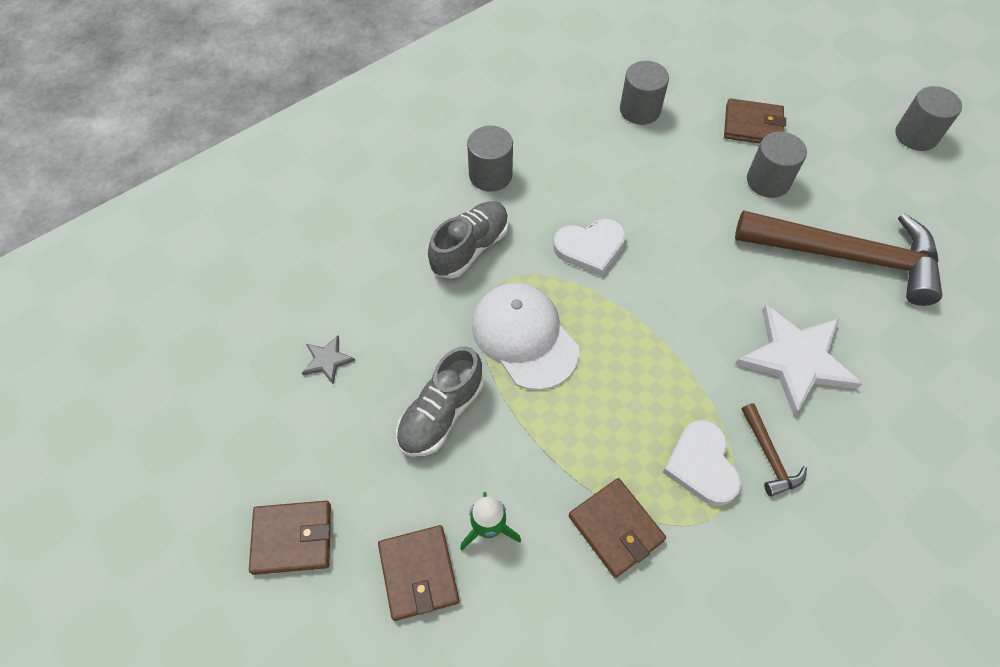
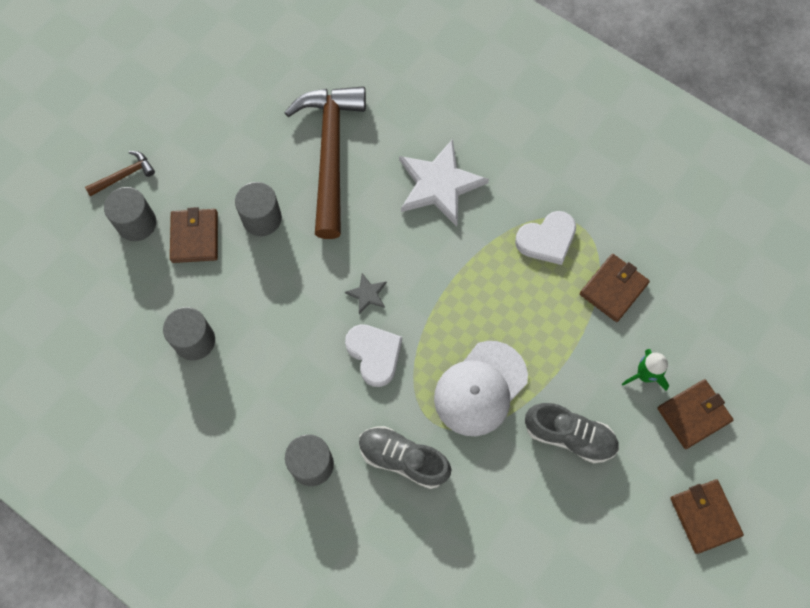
camera: 105 degrees left, 10 degrees up
grey star [302,335,355,384] -> grey star moved to [345,273,387,314]
brown hammer [742,403,807,497] -> brown hammer moved to [85,151,155,197]
grey cylinder [895,86,962,151] -> grey cylinder moved to [104,187,156,241]

